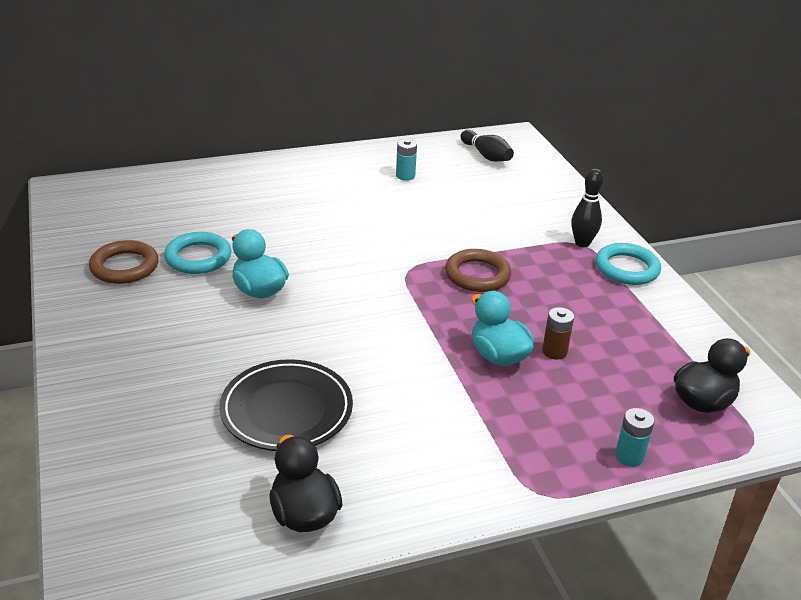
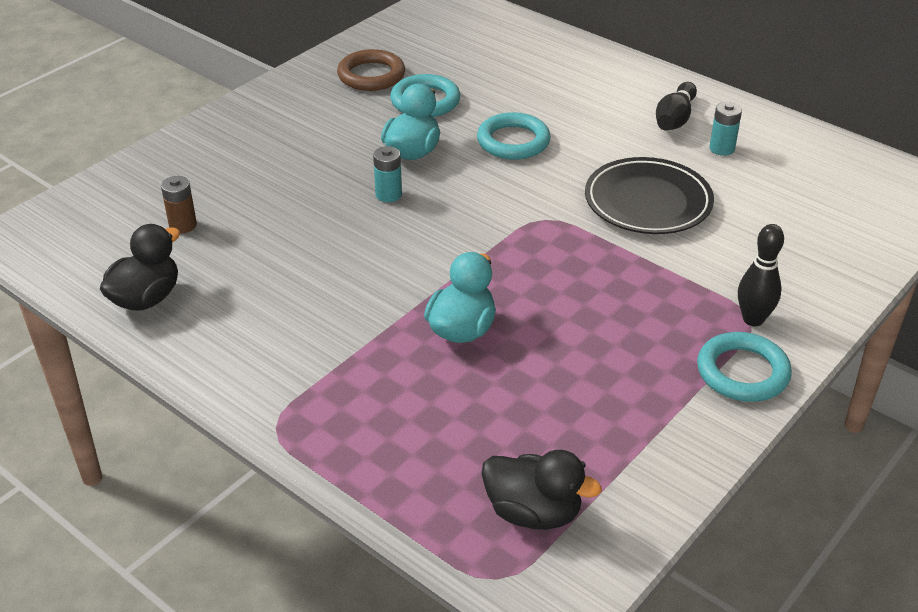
camera: 60 degrees right, 5 degrees up
black plate [219,359,353,451] -> black plate moved to [585,157,714,234]
brown ring [445,249,511,292] -> none
black bowling pin [460,130,514,162] -> black bowling pin moved to [656,82,697,131]
brown battery [542,307,574,360] -> brown battery moved to [161,176,197,233]
turquoise battery [615,408,654,467] -> turquoise battery moved to [373,146,402,202]
none -> turquoise ring [477,112,551,160]

